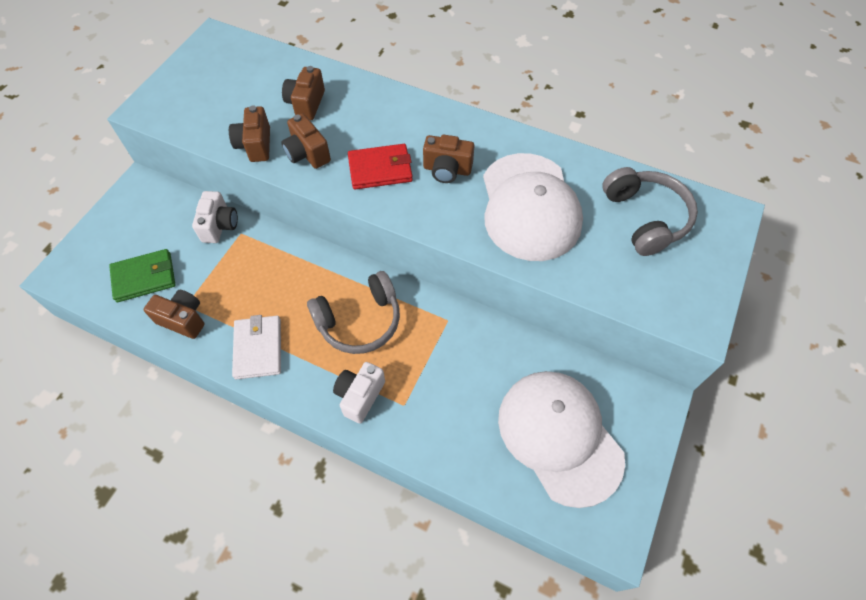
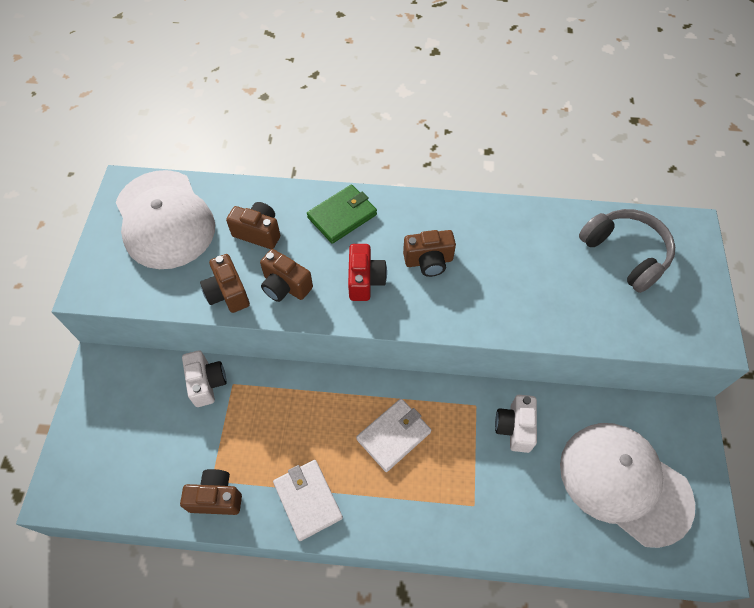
camera: 20 degrees left, 0 degrees up
green wallet [109,249,175,302] -> green wallet moved to [307,185,377,244]
brown camera [282,66,325,120] -> brown camera turned 120 degrees clockwise [226,202,280,249]
grey headphones [307,271,400,354] -> white wallet [356,398,431,472]
white camera [333,362,385,424] -> white camera moved to [495,395,537,453]
red wallet [348,144,413,189] -> red camera [348,244,387,301]
white cap [483,153,583,261] -> white cap moved to [116,170,215,269]

